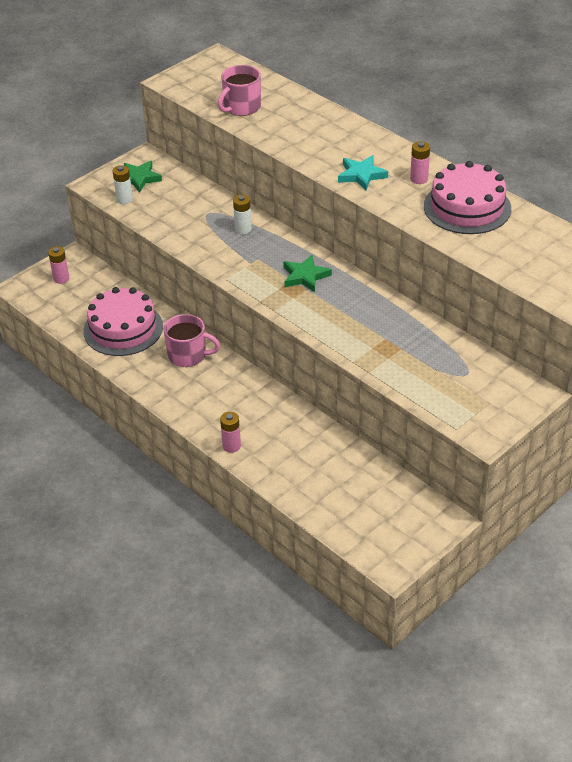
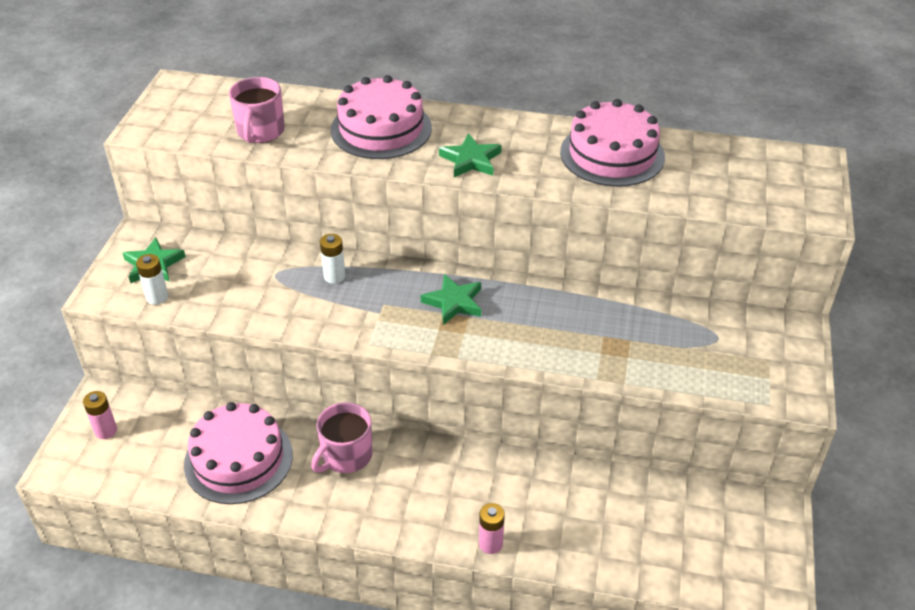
camera: 35 degrees left, 0 degrees up
pink mug [164,314,220,367] -> pink mug turned 150 degrees clockwise [311,402,373,473]
turquoise star [338,155,388,190] -> green star [439,133,502,177]
pink battery [410,141,430,184] -> none
none -> pink cake [331,75,432,159]

